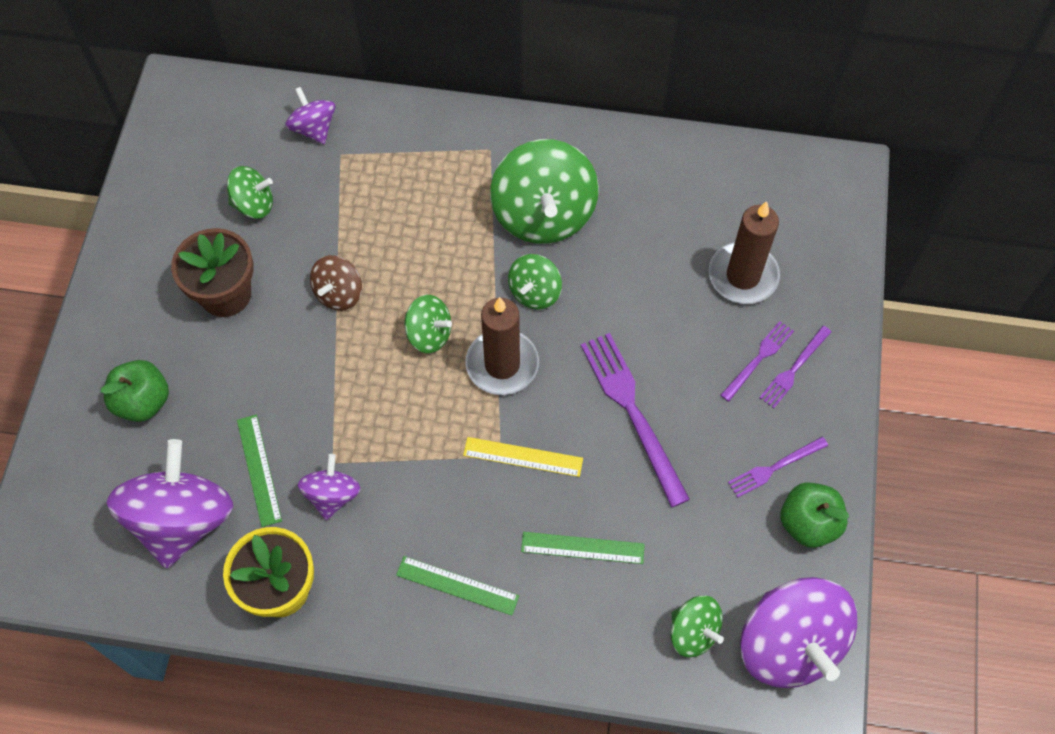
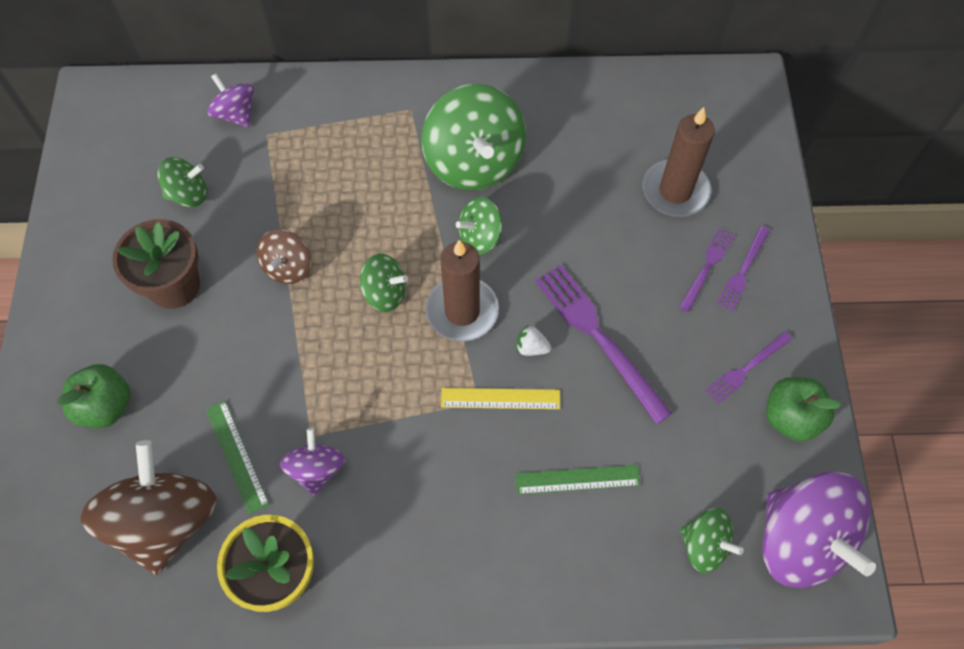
camera: 10 degrees left, 0 degrees up
purple spinning top [107,439,233,569] -> brown spinning top [80,440,217,575]
green ruler [396,556,519,616] -> none
green spinning top [508,254,562,309] -> green spinning top turned 45 degrees clockwise [456,197,503,254]
none -> white strawberry [516,325,551,356]

